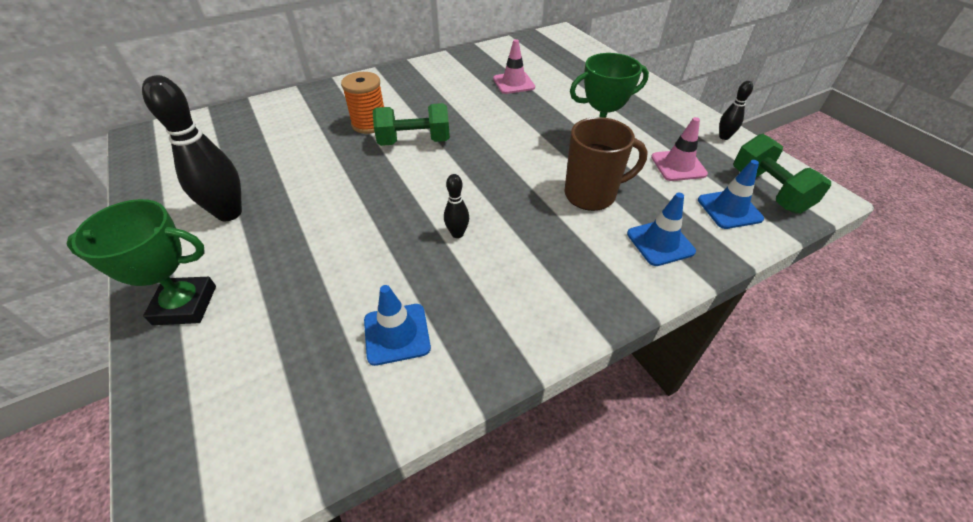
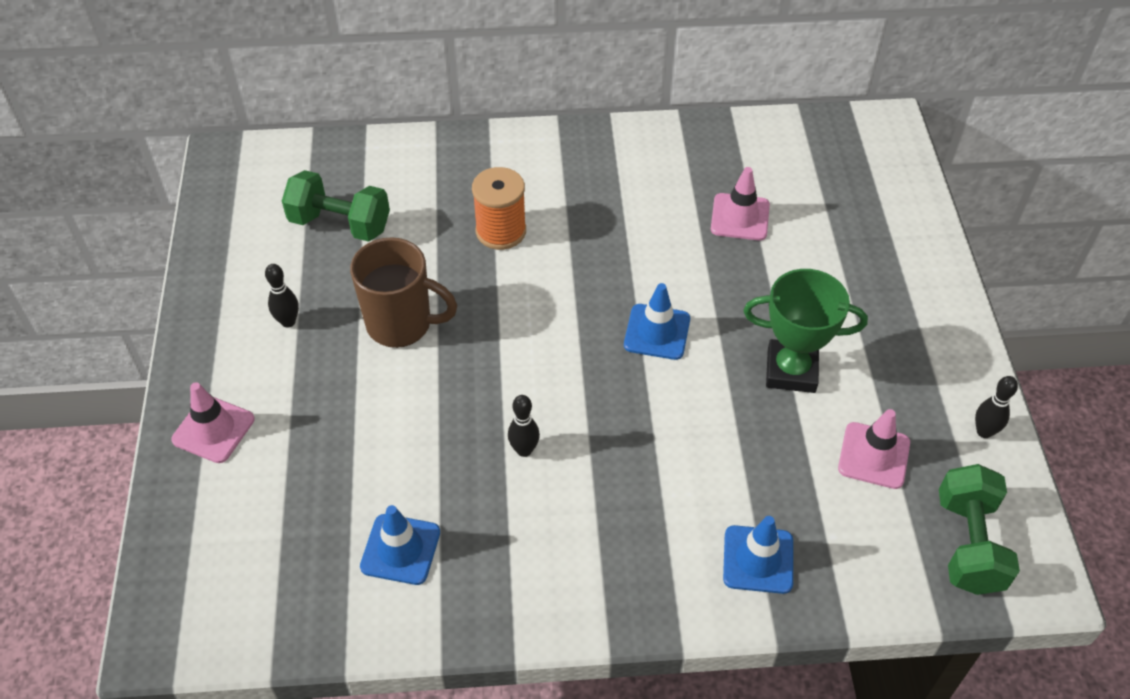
camera: 25 degrees right, 5 degrees up
green trophy [67,199,216,325] -> pink traffic cone [171,382,255,463]
black bowling pin [142,75,242,221] -> black bowling pin [265,264,299,328], size x0.49
green dumbbell [373,103,450,146] -> green dumbbell moved to [282,170,390,242]
brown mug [565,117,648,211] -> brown mug moved to [350,237,457,348]
blue traffic cone [698,160,764,229] -> blue traffic cone moved to [624,283,690,360]

